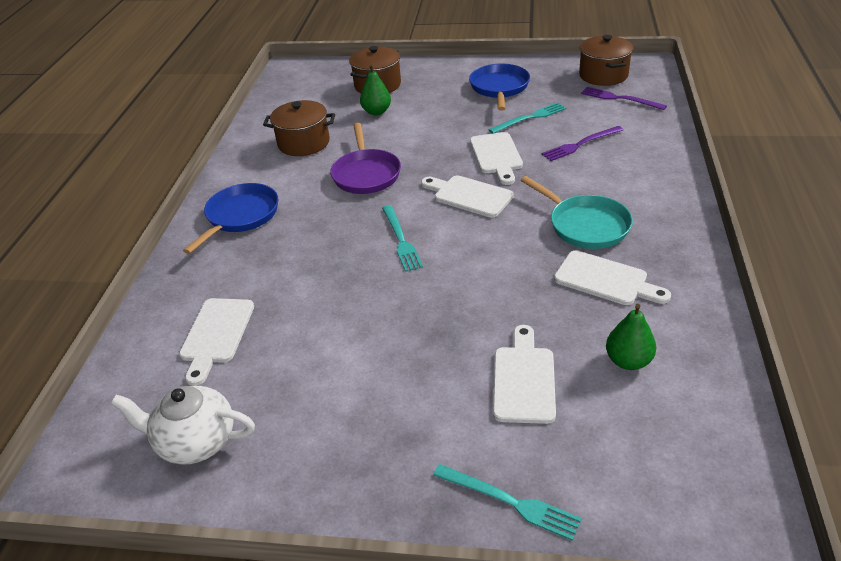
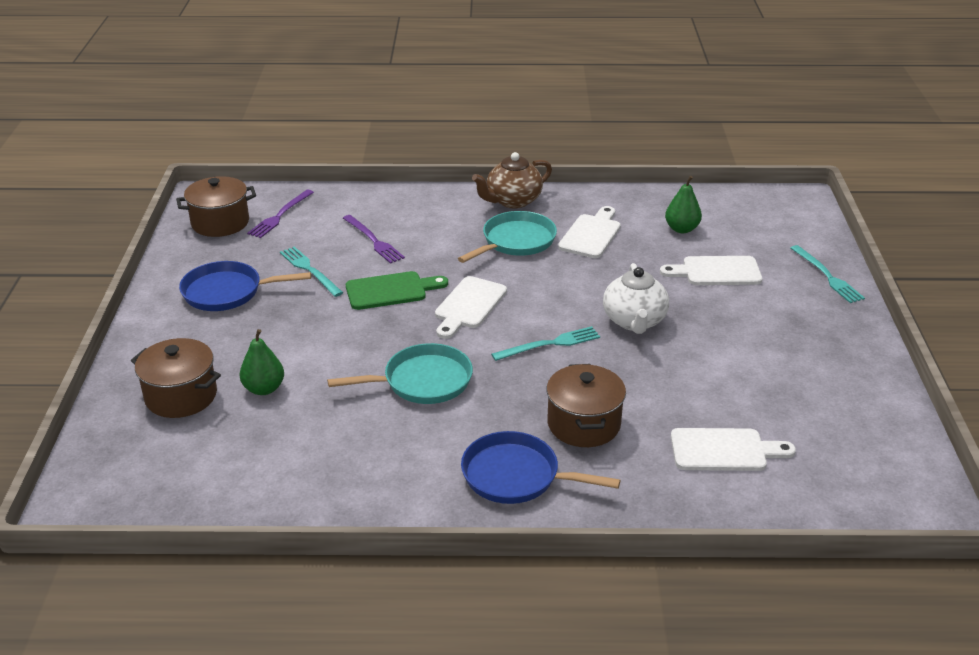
camera: 100 degrees left, 5 degrees down
white teapot [111,386,255,464] -> white teapot moved to [603,263,669,334]
brown pot [263,100,335,156] -> brown pot moved to [546,364,626,447]
purple pan [330,123,401,194] -> turquoise pan [327,343,473,404]
turquoise fork [433,464,582,541] -> turquoise fork turned 135 degrees clockwise [791,245,865,303]
white cutting board [470,132,523,185] -> green cutting board [346,271,448,310]
none -> brown teapot [472,152,552,208]

